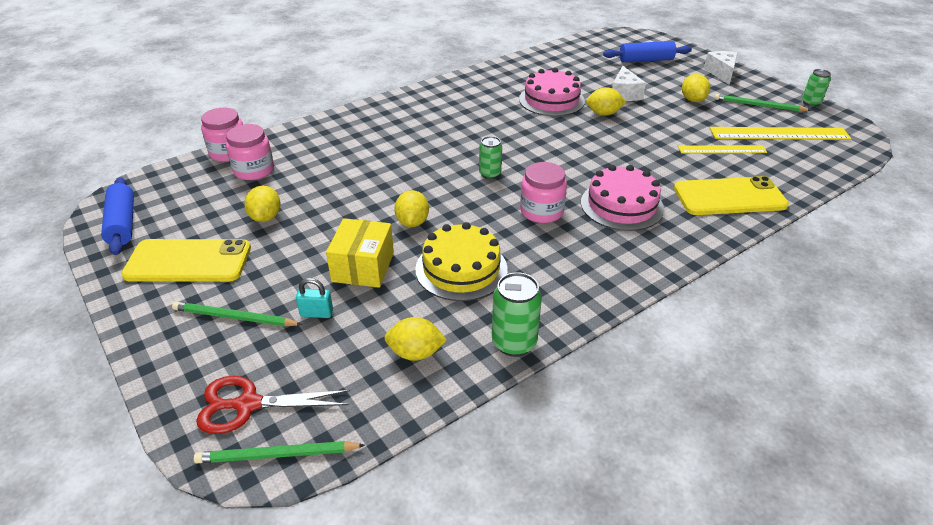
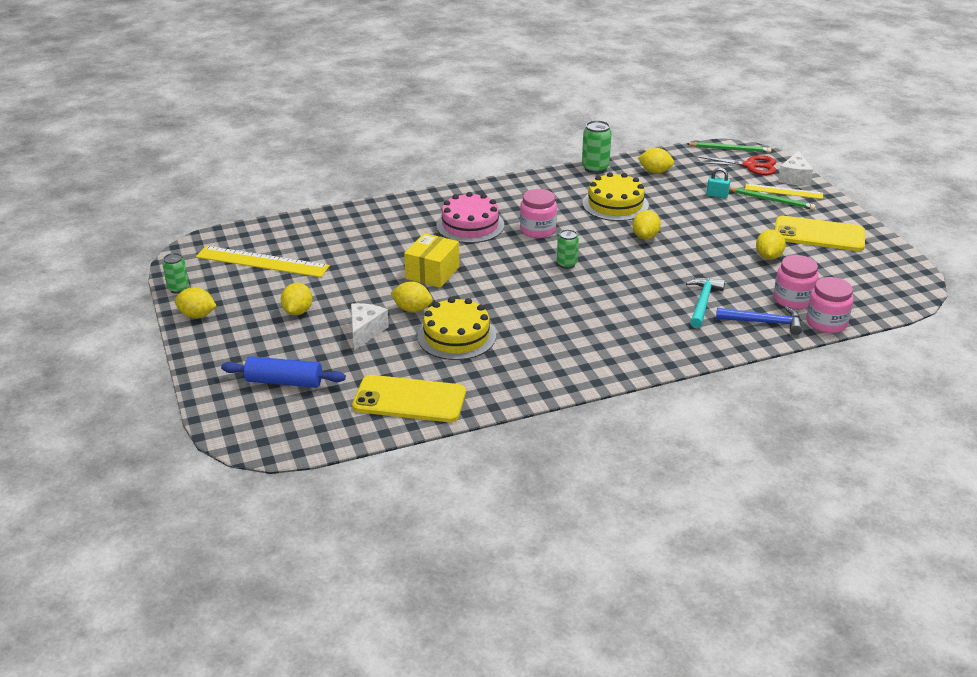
camera: 165 degrees left, 5 degrees down
blue rolling pin [101,177,134,255] -> none
yellow box [326,218,394,288] -> yellow box moved to [404,233,460,288]
pink cake [519,68,585,116] -> yellow cake [417,297,496,360]
yellow phone [674,176,789,215] -> yellow phone moved to [352,375,466,422]
yellow ruler [678,145,768,153] -> yellow ruler moved to [745,184,823,199]
white cheese [704,51,738,85] -> white cheese moved to [778,151,813,186]
green pencil [714,94,811,112] -> none
none -> yellow lemon [174,287,216,318]
none -> turquoise hammer [686,277,725,328]
none -> blue hammer [716,306,802,335]

